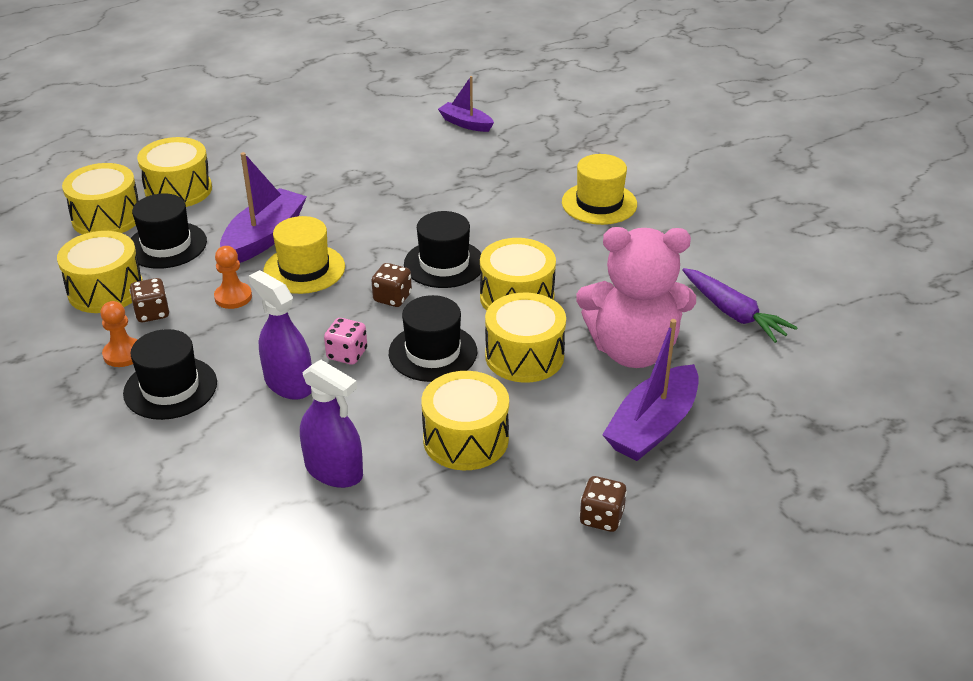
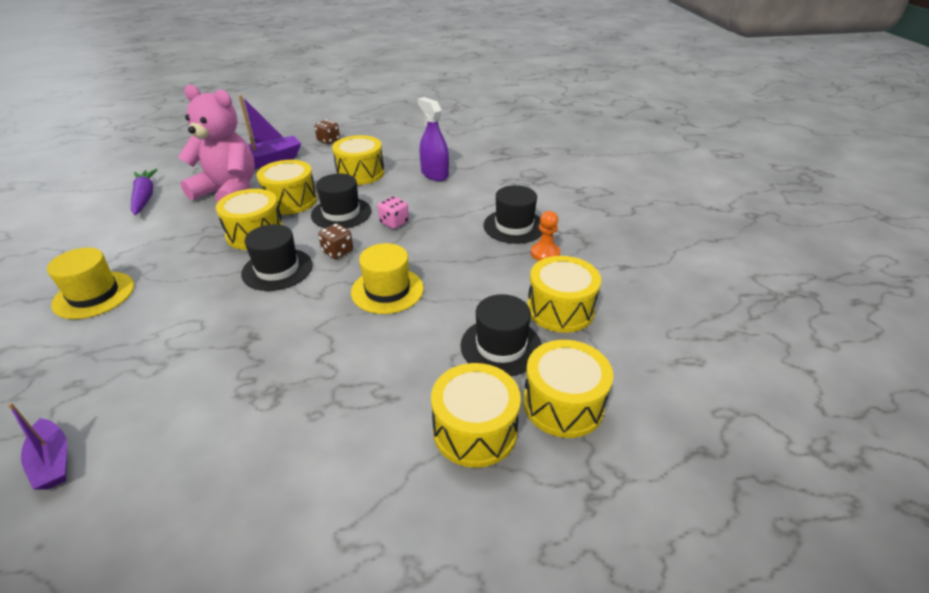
camera: 160 degrees left, 0 degrees up
brown dice [129,278,170,322] -> none
orange pawn [214,246,252,309] -> none
purple boat [220,152,307,263] -> none
purple spray bottle [249,270,312,400] -> none

